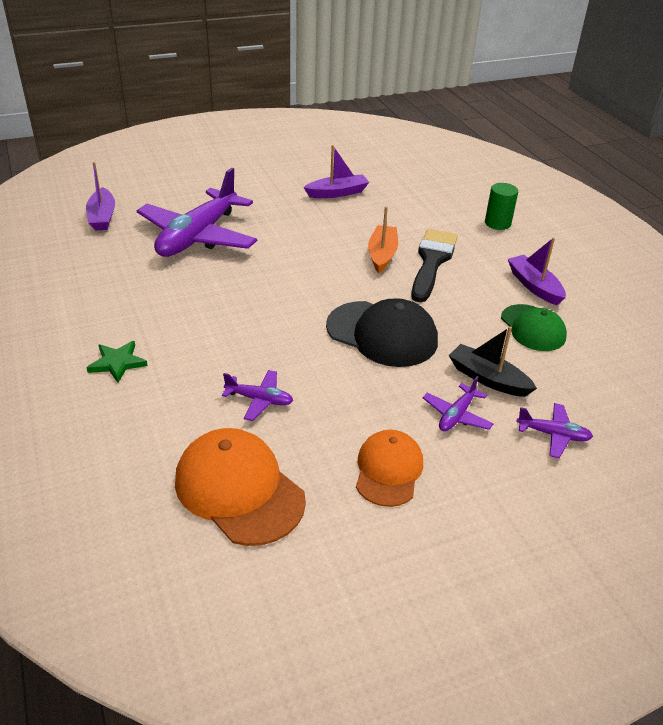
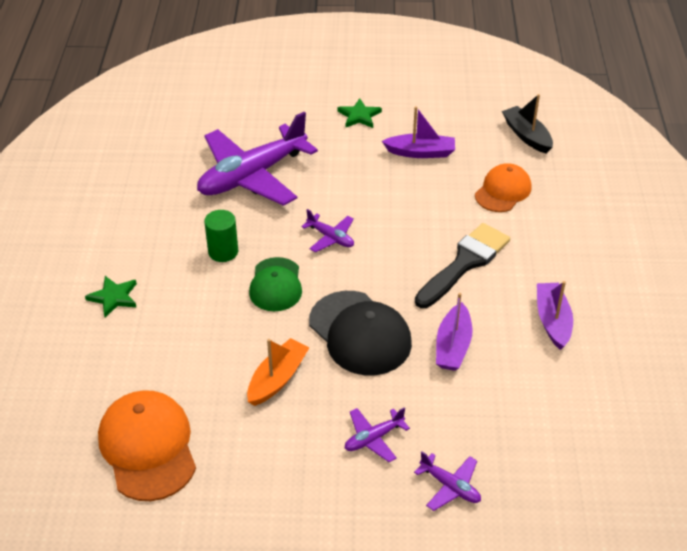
camera: 25 degrees right, 5 degrees up
purple boat [86,162,115,231] -> purple boat moved to [436,293,473,371]
purple plane [222,370,293,421] -> purple plane moved to [301,209,354,252]
orange cap [356,430,423,507] -> orange cap moved to [475,163,532,212]
orange boat [368,207,398,273] -> orange boat moved to [247,338,309,406]
black boat [449,326,537,397] -> black boat moved to [502,94,553,154]
green cylinder [485,183,518,230] -> green cylinder moved to [204,210,238,262]
green cap [501,304,567,351] -> green cap moved to [249,257,302,311]
none -> green star [337,98,382,128]

